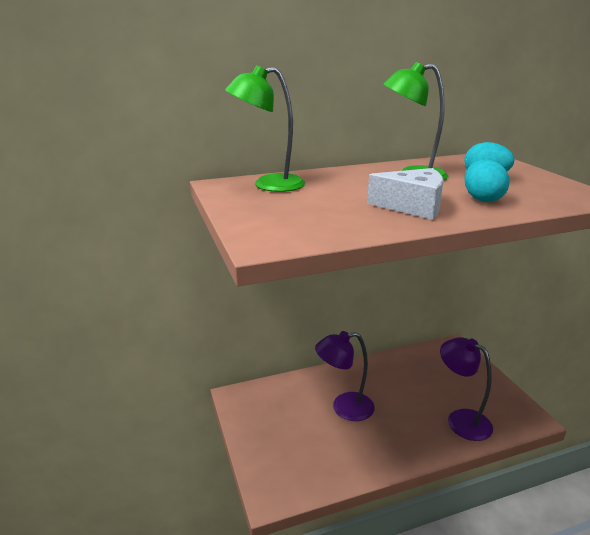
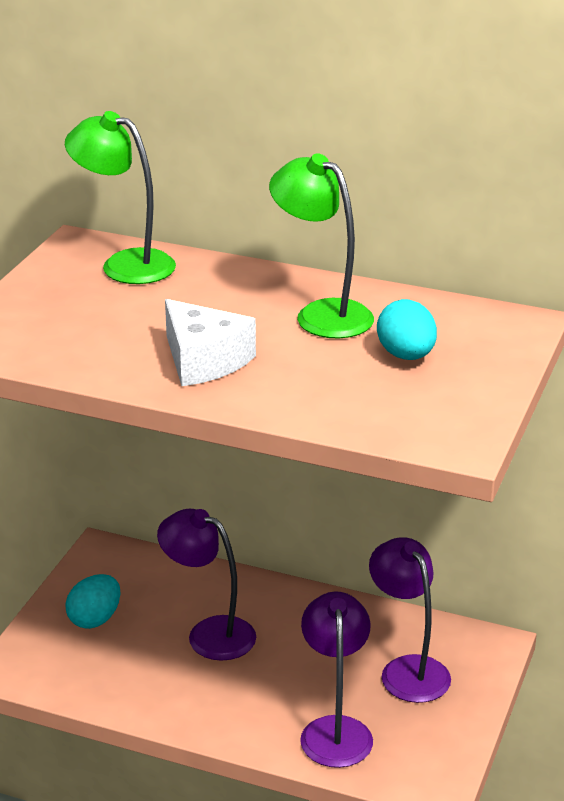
camera: 40 degrees right, 5 degrees up
turquoise egg [465,160,510,202] -> turquoise egg moved to [65,574,121,629]
none -> purple lamp [369,537,451,703]

